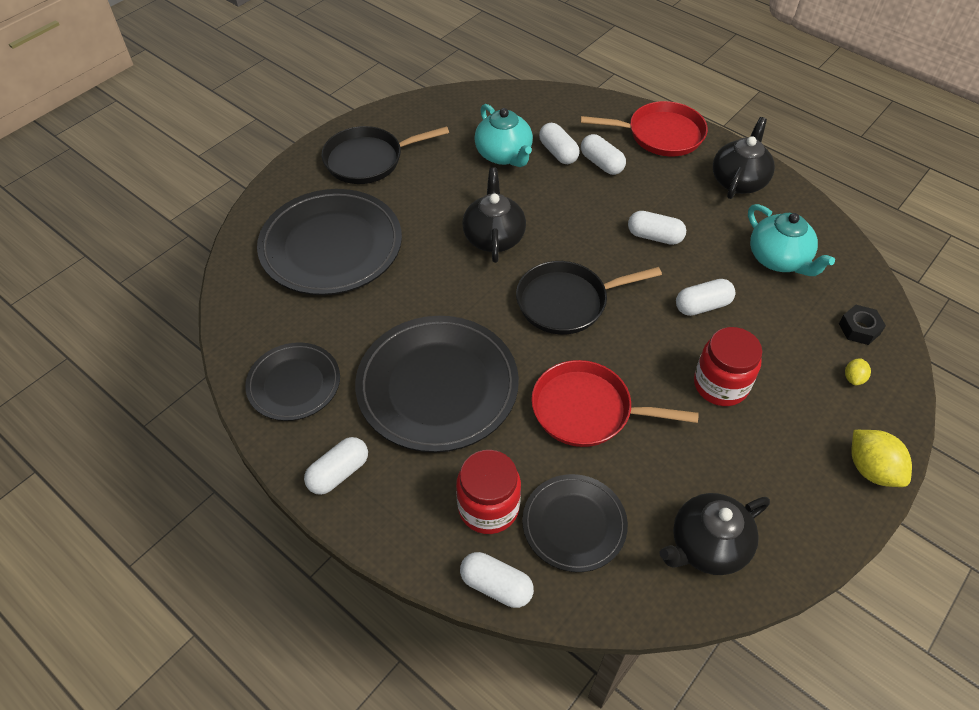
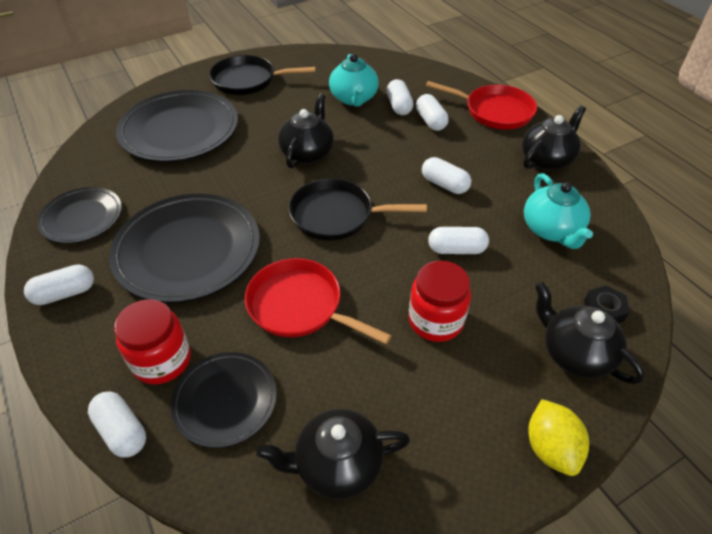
camera: 20 degrees right, 5 degrees down
yellow lemon [845,358,871,385] -> black teapot [535,282,645,384]

